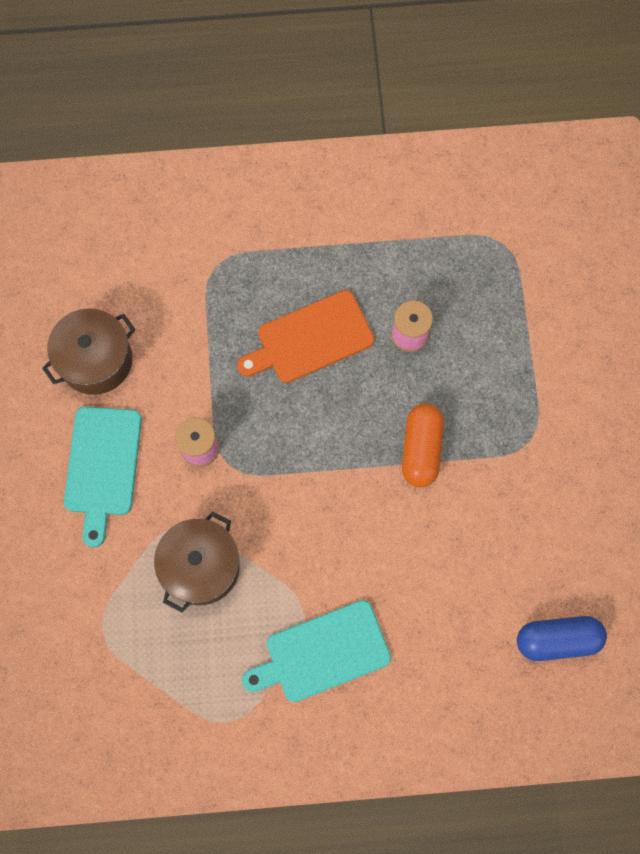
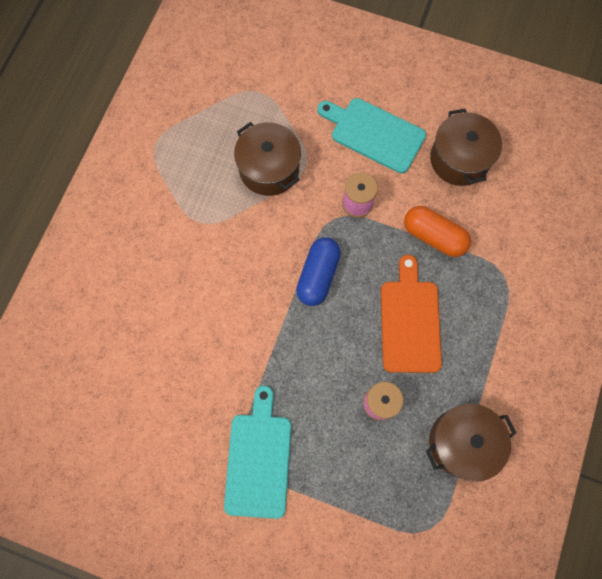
camera: 115 degrees right, 0 degrees up
turquoise cutting board [242,600,391,702] -> turquoise cutting board moved to [224,386,291,519]
orange capsule [402,403,444,487] -> orange capsule moved to [404,206,471,257]
blue capsule [517,616,607,661] -> blue capsule moved to [296,237,341,306]
none -> brown pot [426,403,516,482]

